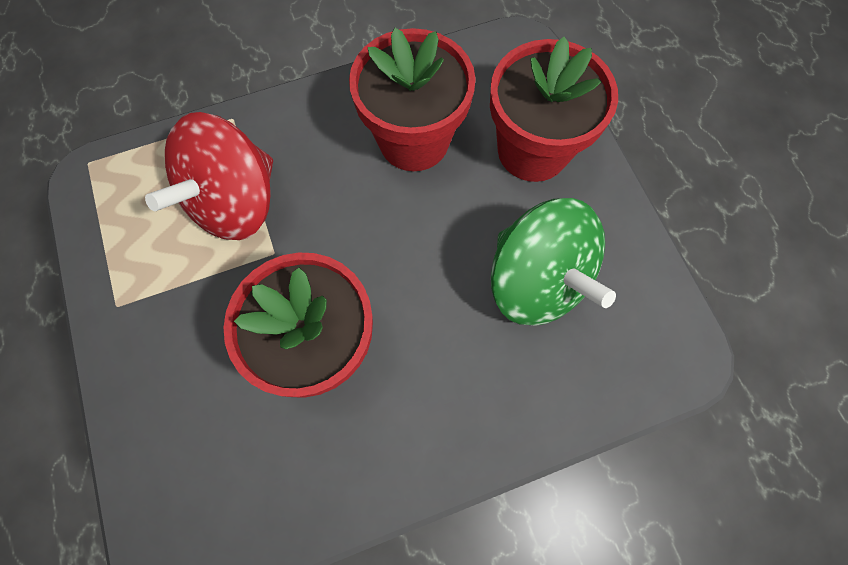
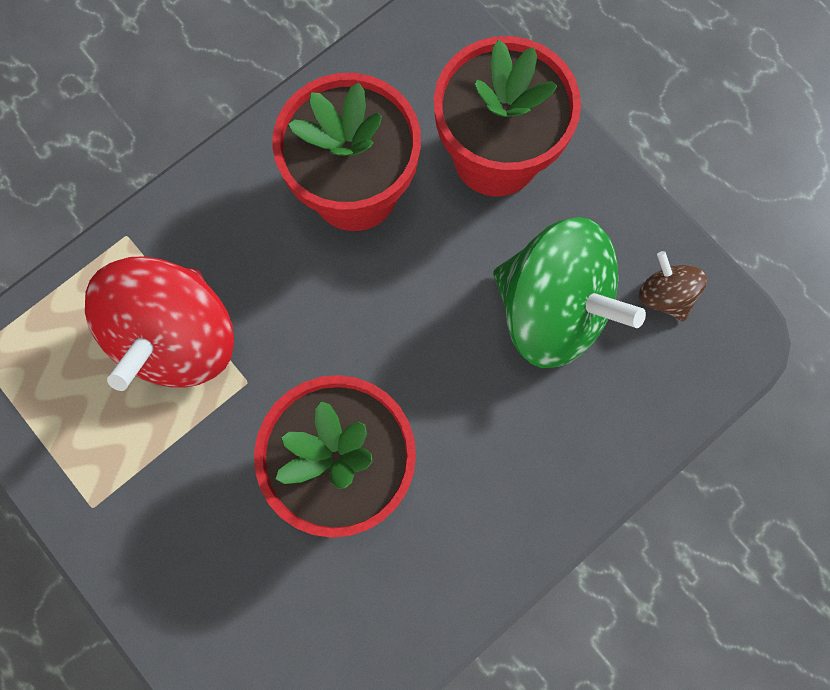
camera: 20 degrees left, 5 degrees up
none -> brown spinning top [639,251,707,322]

